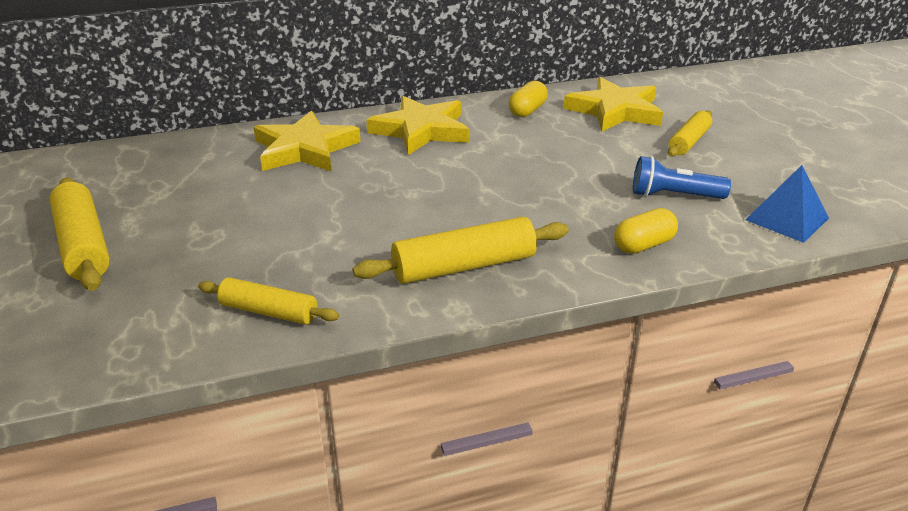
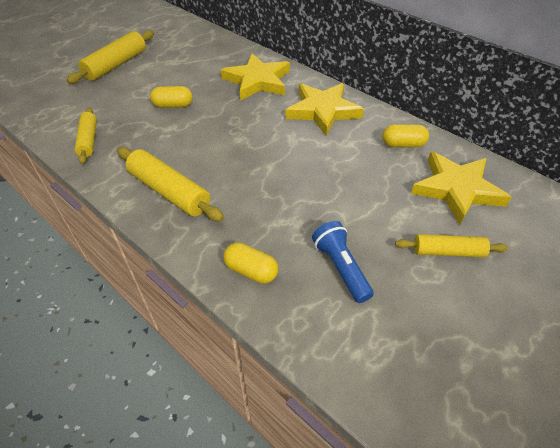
camera: 60 degrees right, 15 degrees up
blue pyramid [745,165,829,243] -> none
none -> yellow capsule [150,86,192,108]

